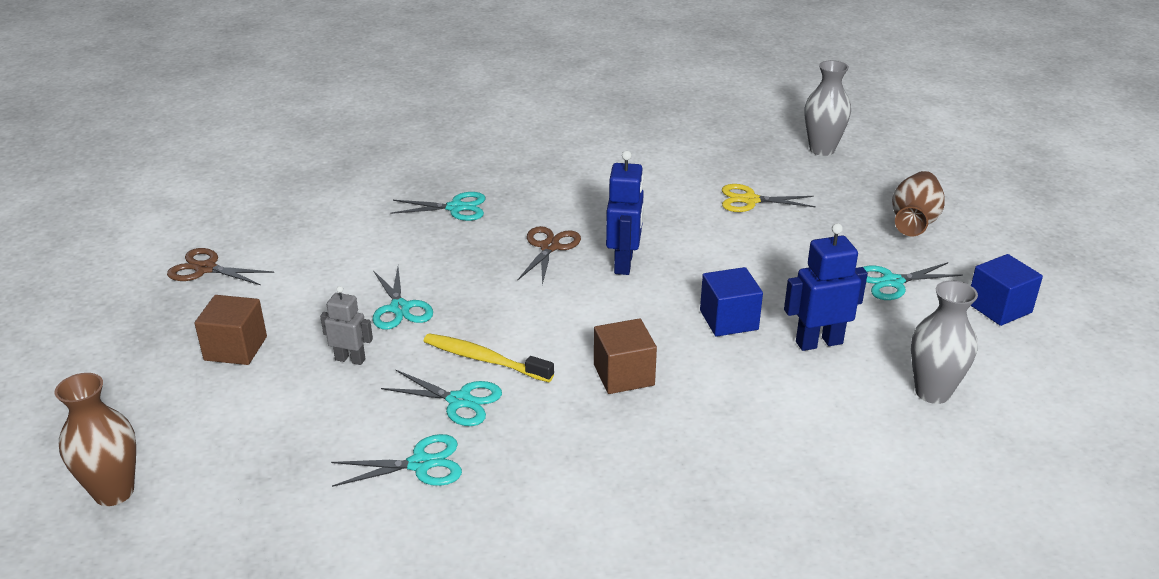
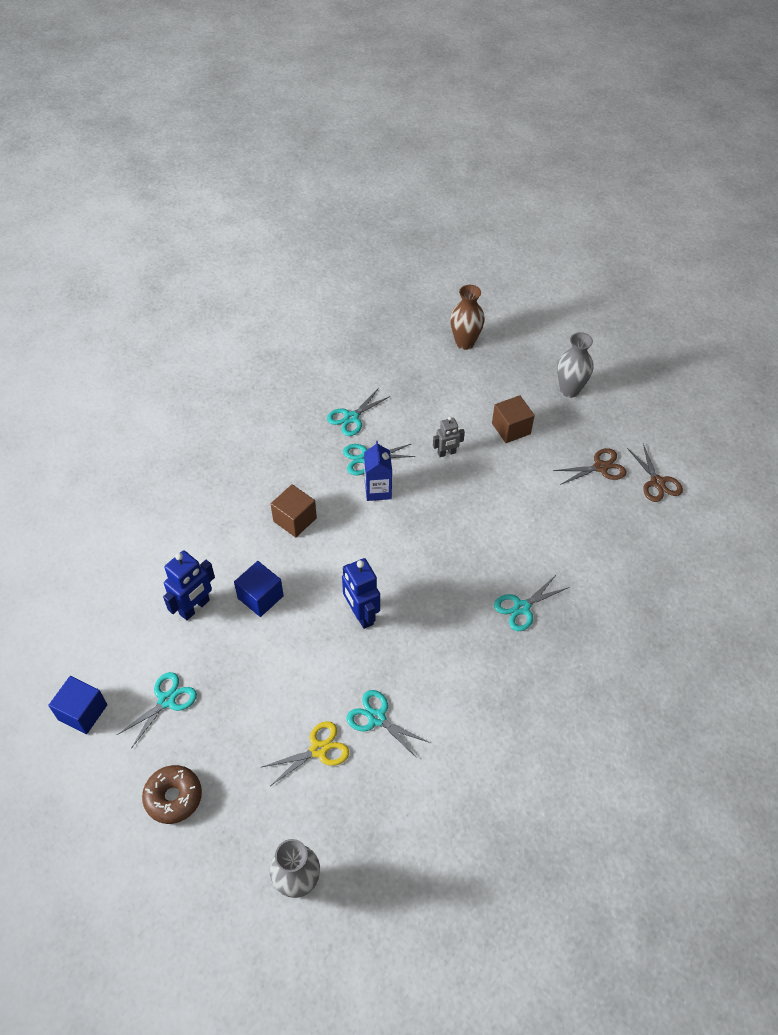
camera: 145 degrees right, 20 degrees up
turquoise scissors [372,267,433,330] -> turquoise scissors moved to [346,690,430,759]
yellow toothbrush [424,333,554,382] -> blue carton [364,441,392,501]
brown scissors [517,226,581,285] -> brown scissors moved to [627,444,683,502]
brown vase [892,171,945,236] -> brown donut [142,765,202,824]
grey vase [911,280,978,404] -> grey vase moved to [557,332,593,398]

